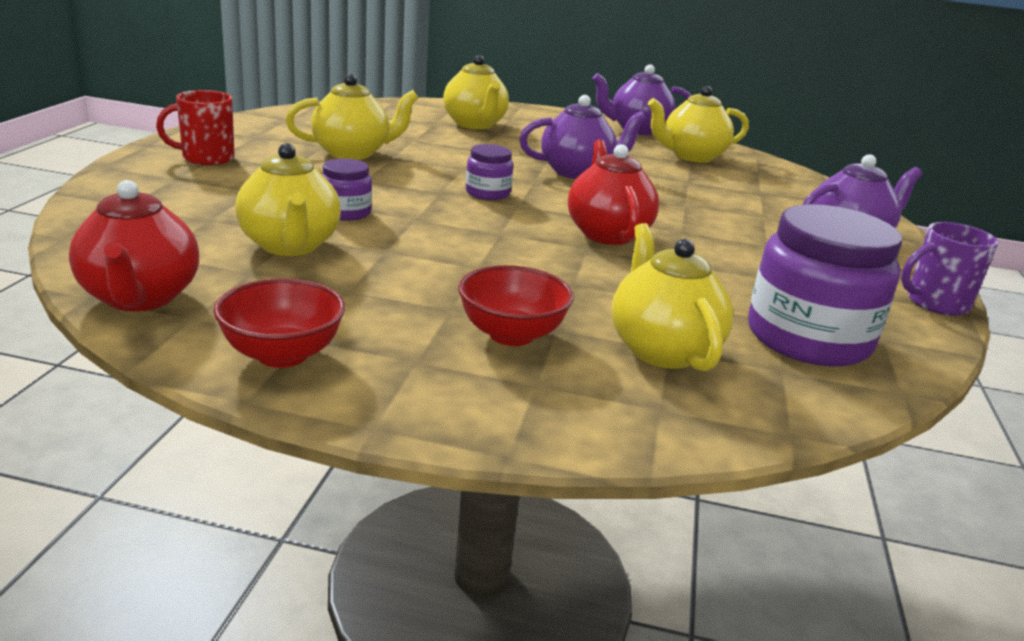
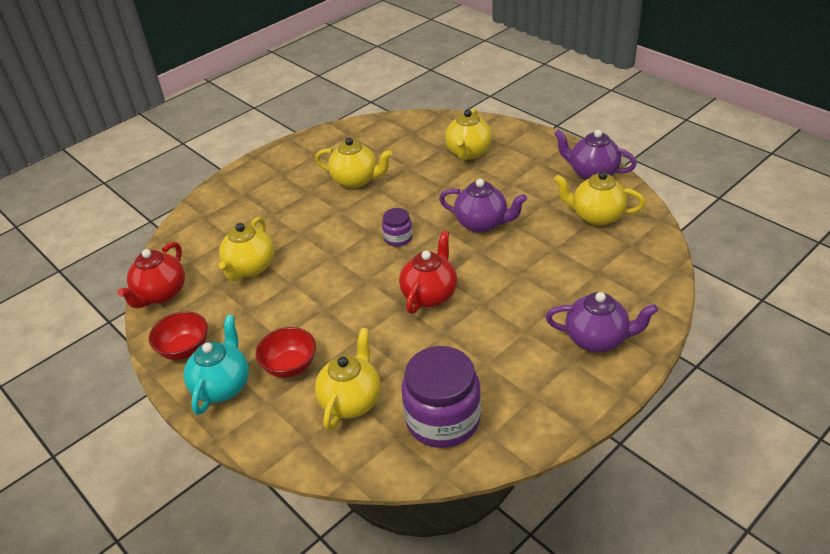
camera: 40 degrees right, 15 degrees up
red mug [156,90,235,165] -> none
purple jar [322,158,372,221] -> none
purple mug [901,222,998,316] -> none
none -> turquoise teapot [184,315,249,415]

